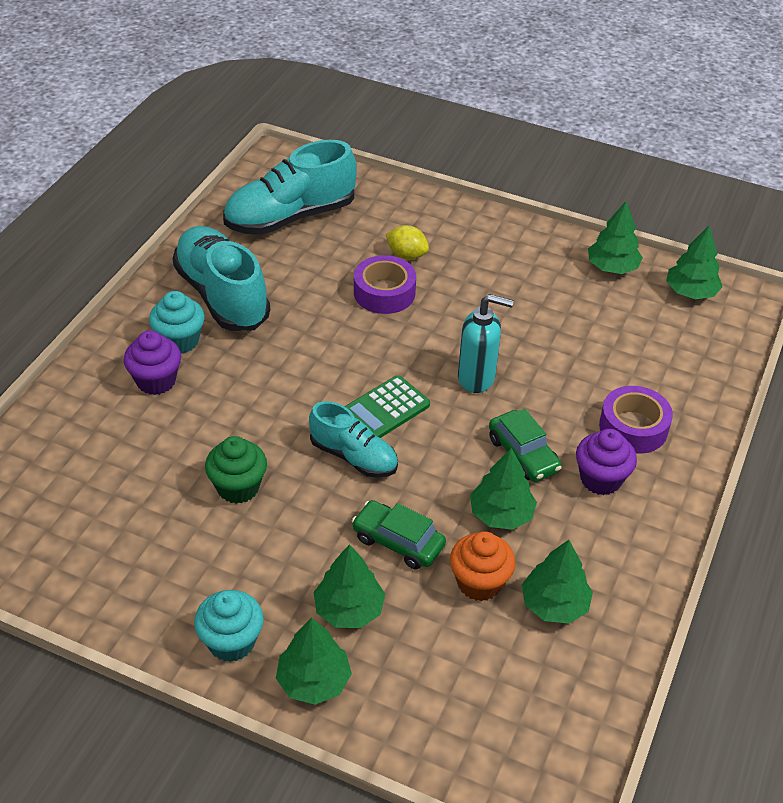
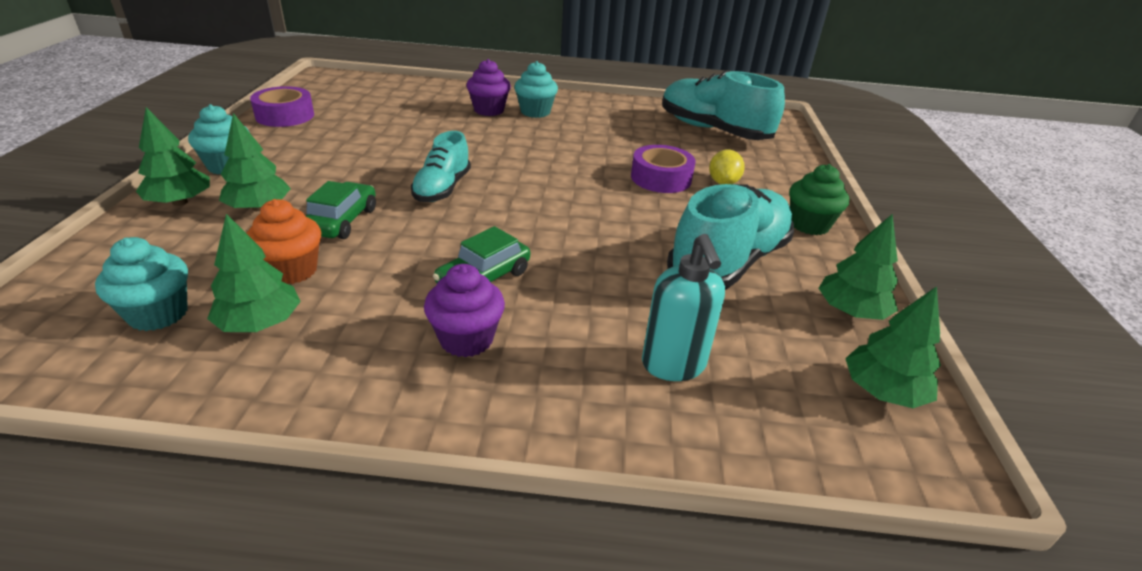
camera: 70 degrees right, 10 degrees down
turquoise shoe [173,226,270,331] -> turquoise shoe moved to [667,184,794,290]
green cupcake [205,436,267,504] -> green cupcake moved to [789,164,849,235]
green calculator [344,375,430,438] -> none
turquoise soap dispenser [458,294,514,393] -> turquoise soap dispenser moved to [642,234,725,381]
green tree [470,448,537,530] -> none
purple tape [599,386,673,454] -> purple tape moved to [250,86,314,127]
none -> turquoise cupcake [95,237,188,331]

